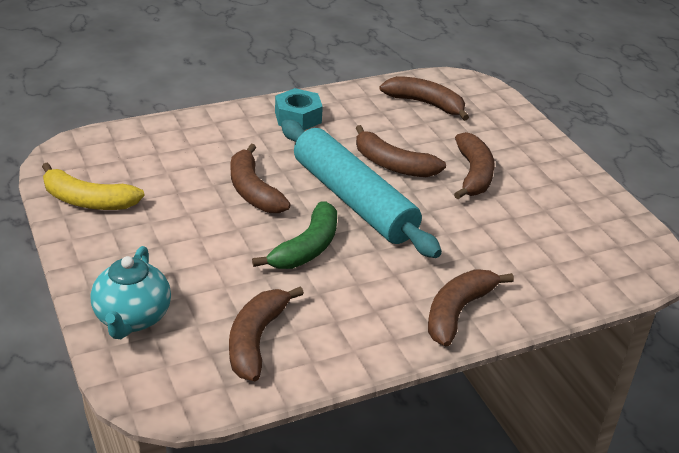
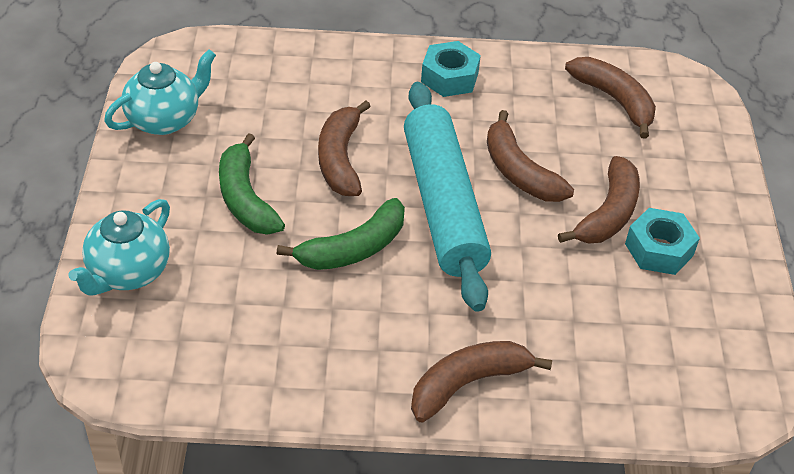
camera: 25 degrees right, 10 degrees up
yellow banana [42,162,144,210] -> turquoise teapot [104,49,216,135]
brown banana [229,286,304,381] -> none
none -> green banana [219,133,285,235]
none -> turquoise nut [625,208,700,275]

